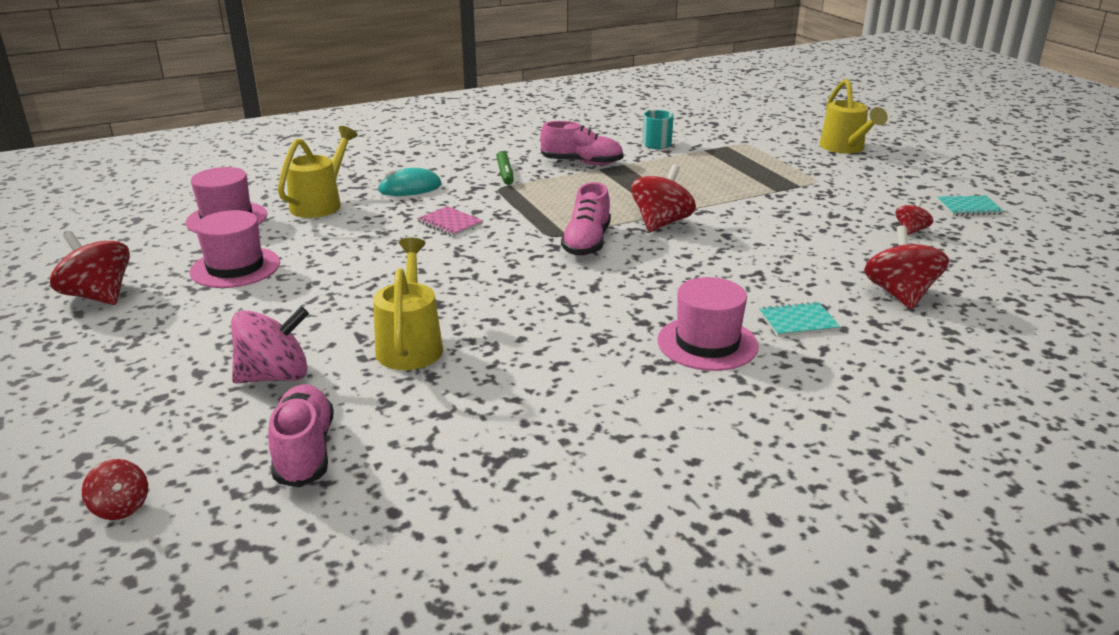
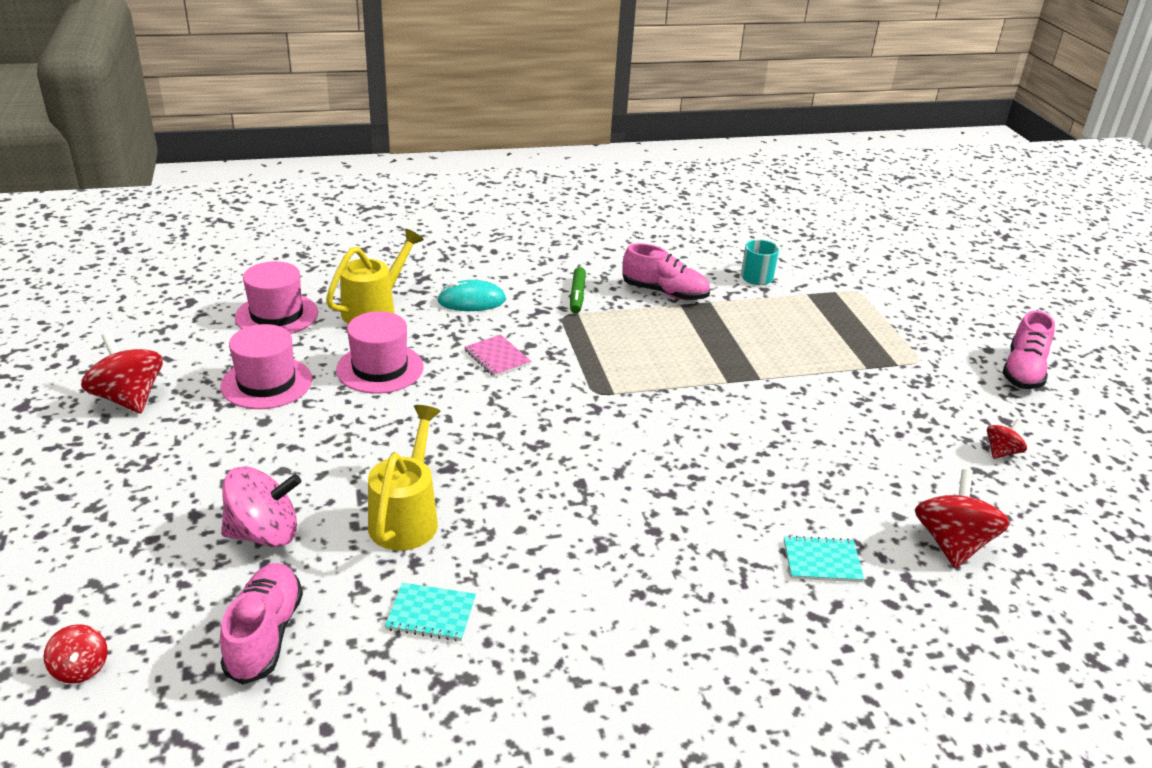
camera: 10 degrees right, 5 degrees up
pink shoe [561,182,611,256] -> pink shoe moved to [1002,311,1055,389]
red spinning top [631,165,696,232] -> none
pink hat [657,277,758,371] -> pink hat moved to [336,311,423,394]
yellow watering can [820,79,888,154] -> none
turquoise notebook [937,196,1004,216] -> turquoise notebook moved to [385,582,476,642]

